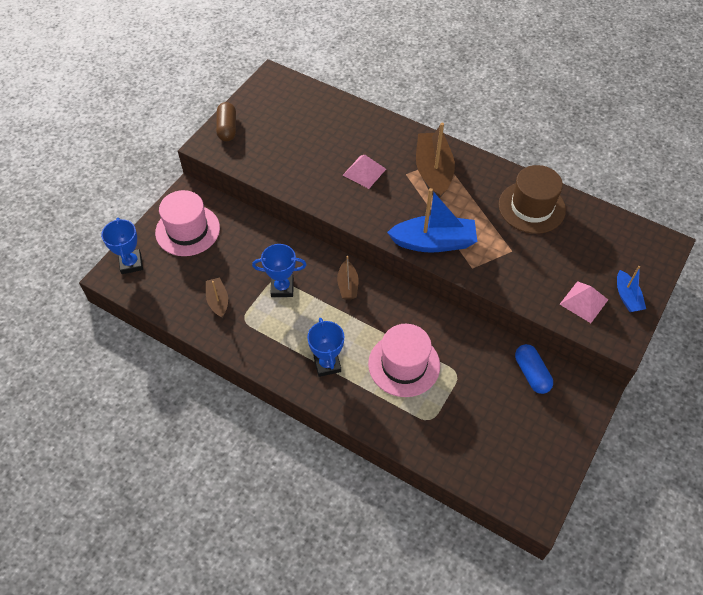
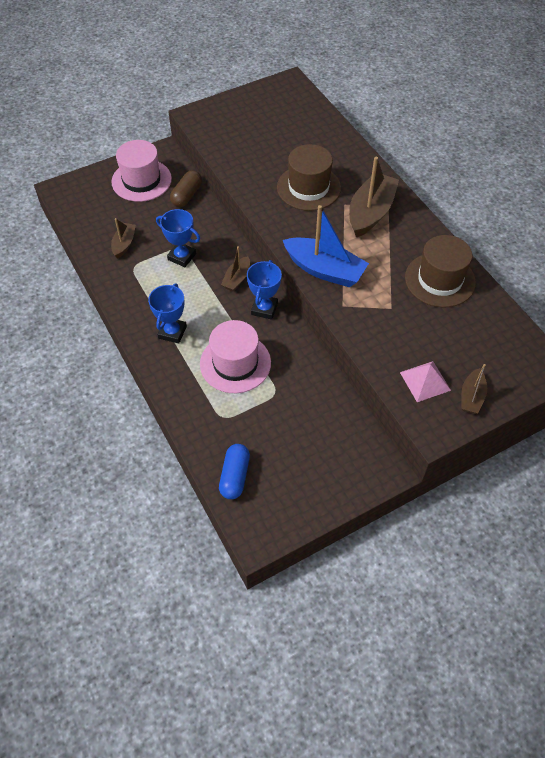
camera: 30 degrees right, 0 degrees up
blue trophy [101,218,143,274] -> blue trophy moved to [247,260,282,320]
brown capsule [216,102,236,141] -> brown capsule moved to [170,170,202,207]
pink pyramid [343,155,386,189] -> brown hat [277,144,341,211]
blue capsule [515,344,553,394] -> blue capsule moved to [219,444,250,499]
blue boat [617,266,646,312] -> brown boat [461,364,487,414]

